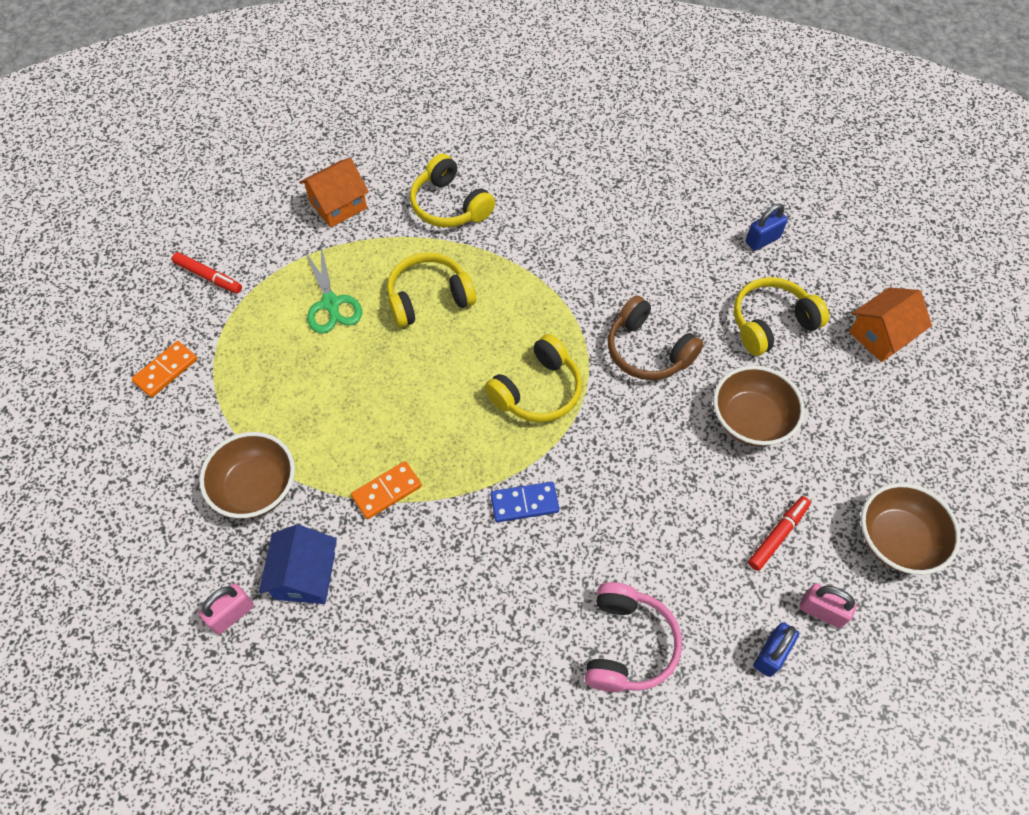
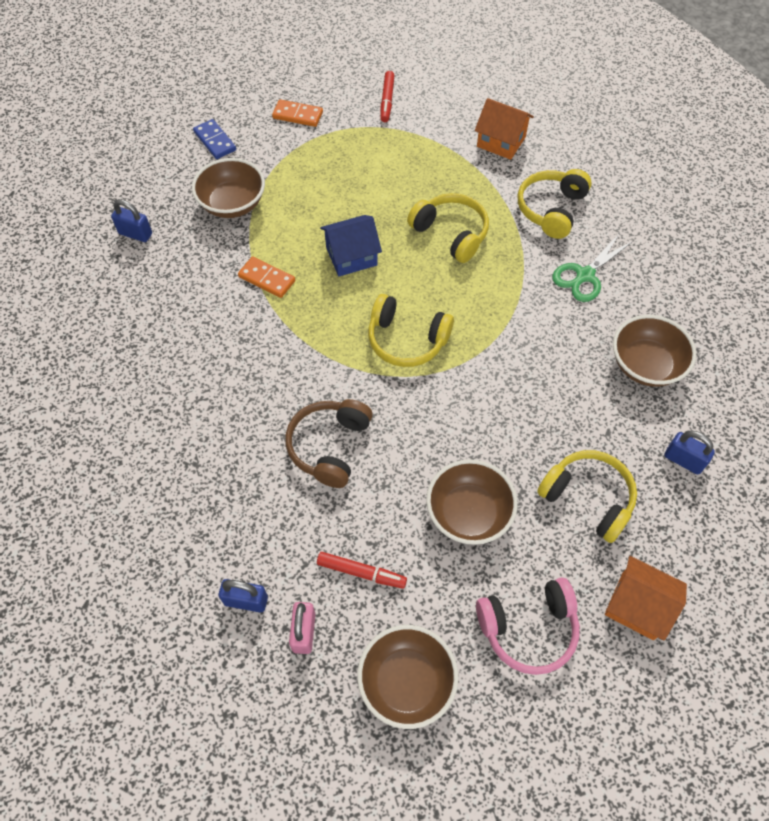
camera: 65 degrees right, 0 degrees up
pink padlock [199,584,254,634] -> blue padlock [111,199,152,242]
blue house [259,525,337,604] -> blue house moved to [320,215,382,276]
green scissors [304,246,362,334] -> green scissors moved to [552,233,633,302]
blue domino [490,482,559,522] -> blue domino moved to [193,119,236,159]
pink headphones [585,582,682,692] -> pink headphones moved to [476,577,580,675]
brown headphones [608,295,703,380] -> brown headphones moved to [285,399,373,488]
none -> brown bowl [613,315,696,387]

